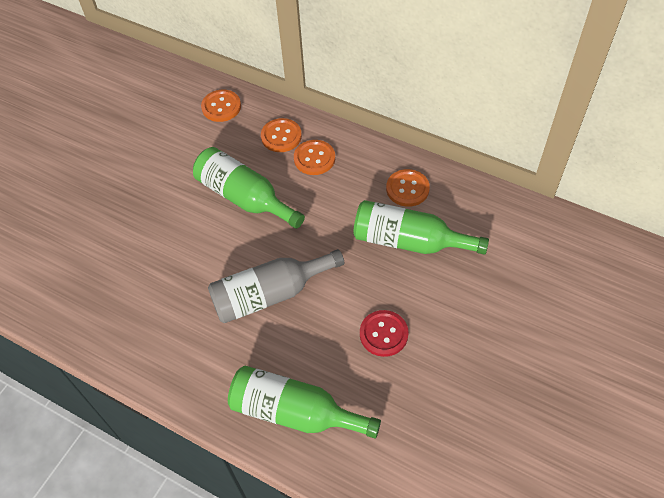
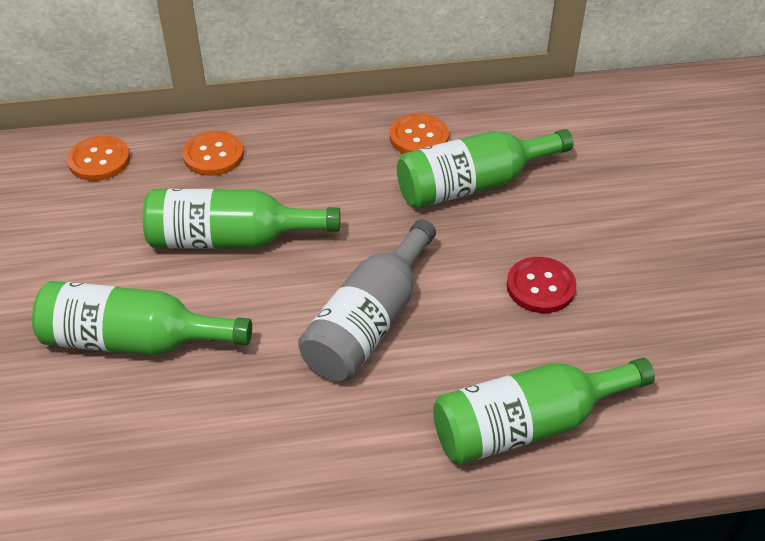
camera: 40 degrees left, 10 degrees down
orange button [294,140,335,175] -> none
none -> green bottle [32,281,252,355]

